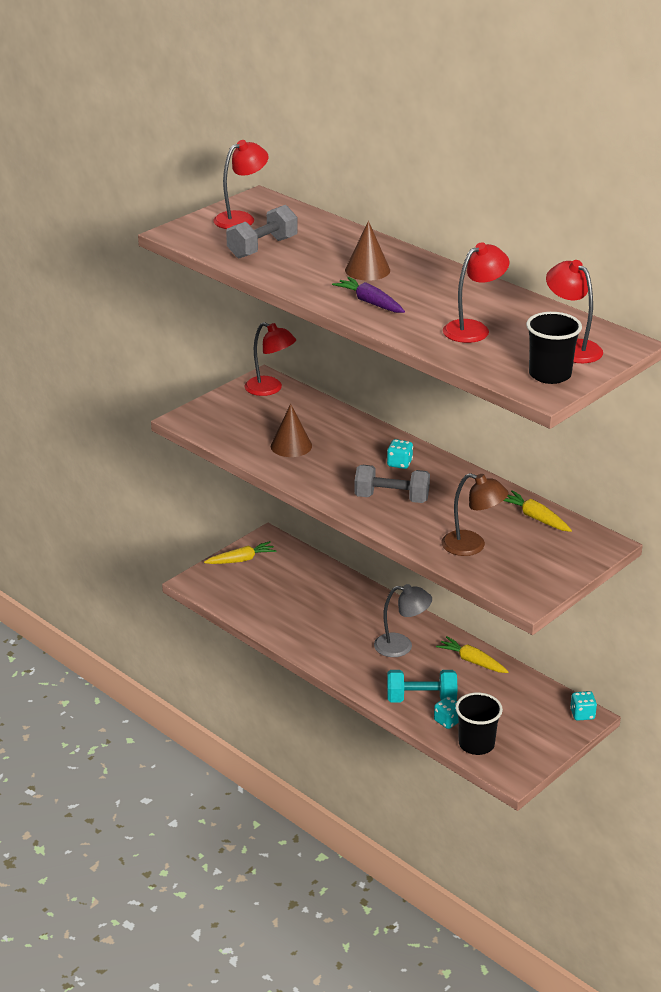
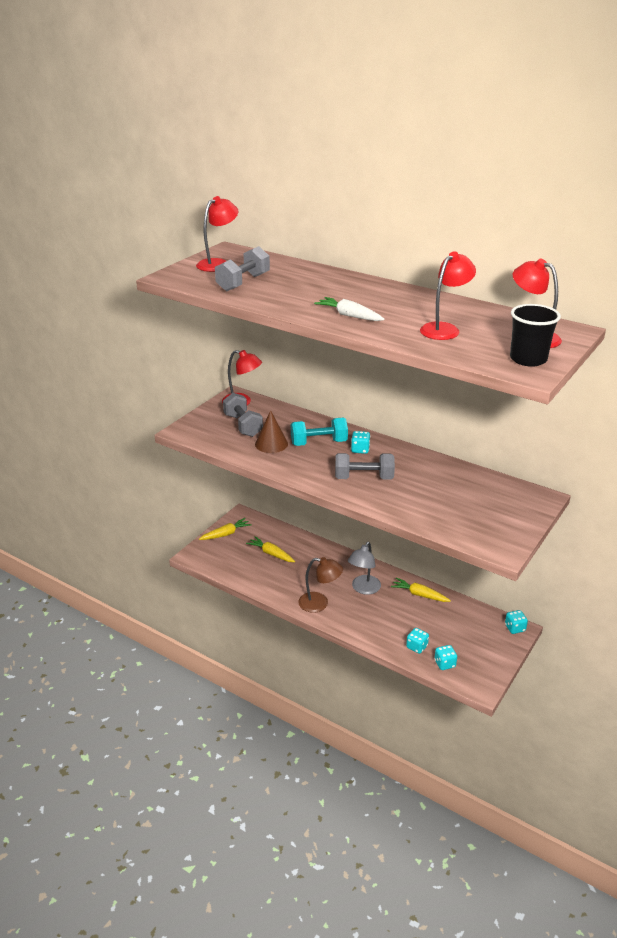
camera: 10 degrees left, 0 degrees up
purple carrot [332,277,405,313] -> white carrot [314,297,385,321]
brown cone [345,221,390,281] -> none
grey lamp [374,584,432,657] -> grey lamp turned 120 degrees clockwise [348,542,381,595]
turquoise dumbbell [387,670,458,702] -> turquoise dumbbell moved to [291,418,348,446]
brown lamp [442,473,508,556] -> brown lamp moved to [298,557,343,613]
black cup [455,692,503,755] -> turquoise dice [434,645,457,670]
yellow carrot [503,490,572,532] -> yellow carrot moved to [246,536,295,562]
none -> grey dumbbell [223,393,263,437]

